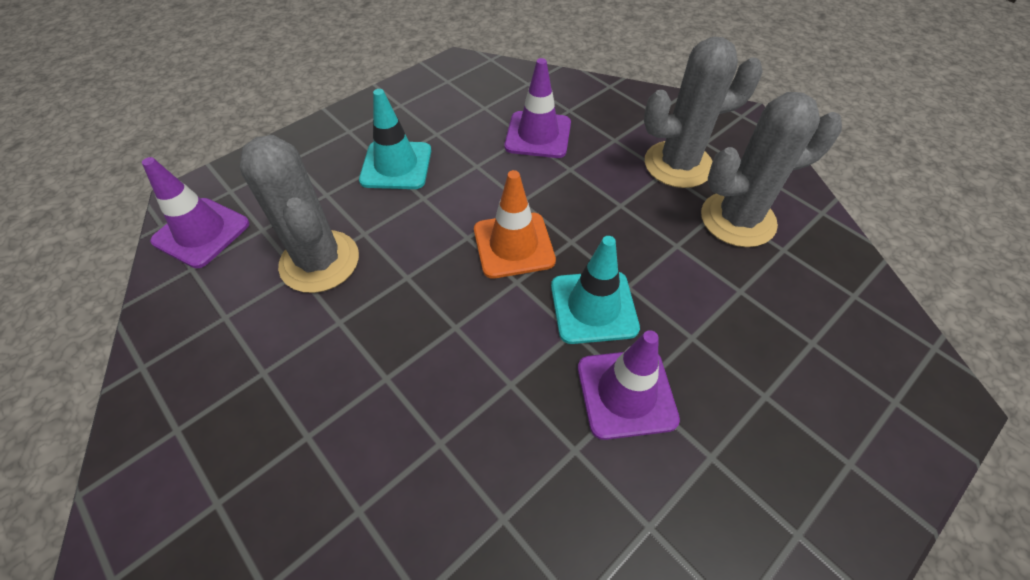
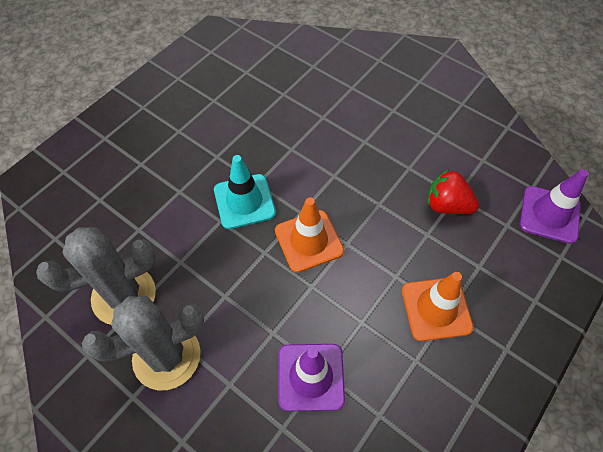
camera: 170 degrees right, 5 degrees up
grey cactus [240,135,359,293] -> red strawberry [428,169,479,214]
turquoise traffic cone [359,89,431,189] -> orange traffic cone [402,272,473,341]
purple traffic cone [578,330,680,440] -> none

